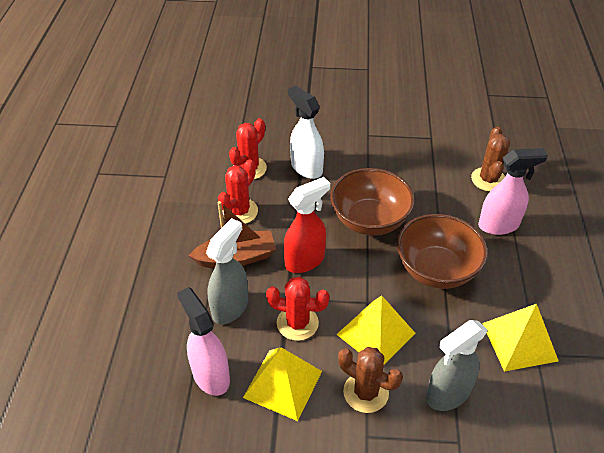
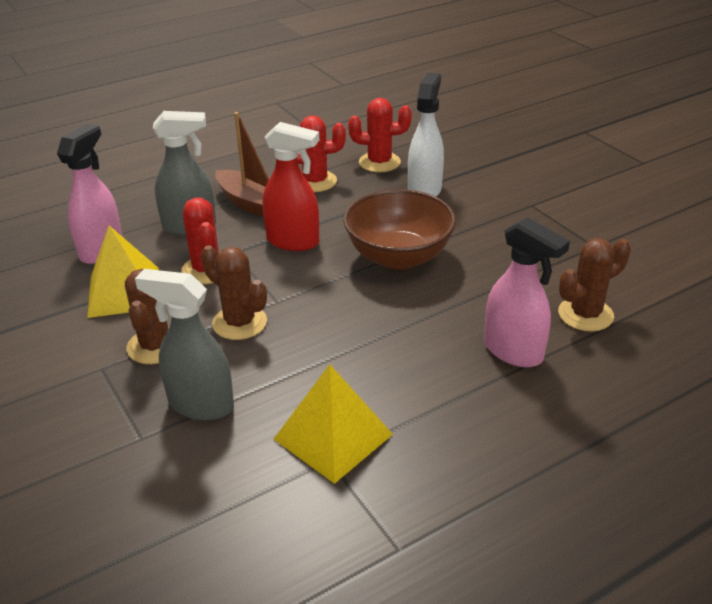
camera: 55 degrees right, 10 degrees down
yellow pyramid [336,295,416,364] -> brown cactus [201,245,267,340]
brown bowl [397,214,488,289] -> none

